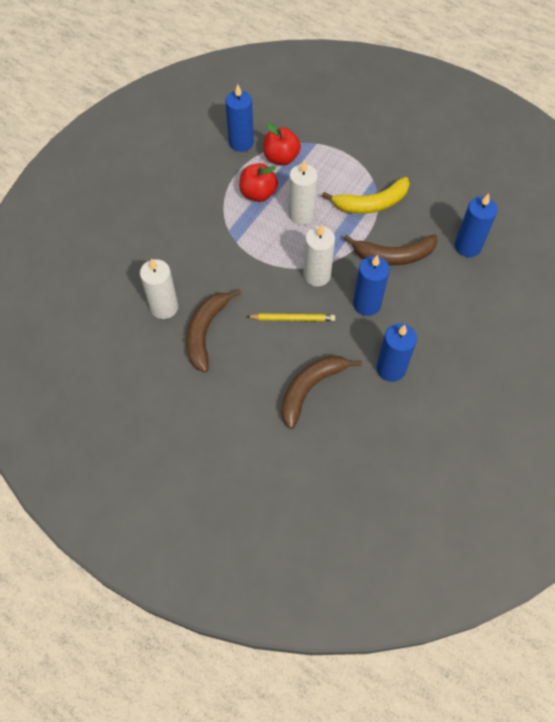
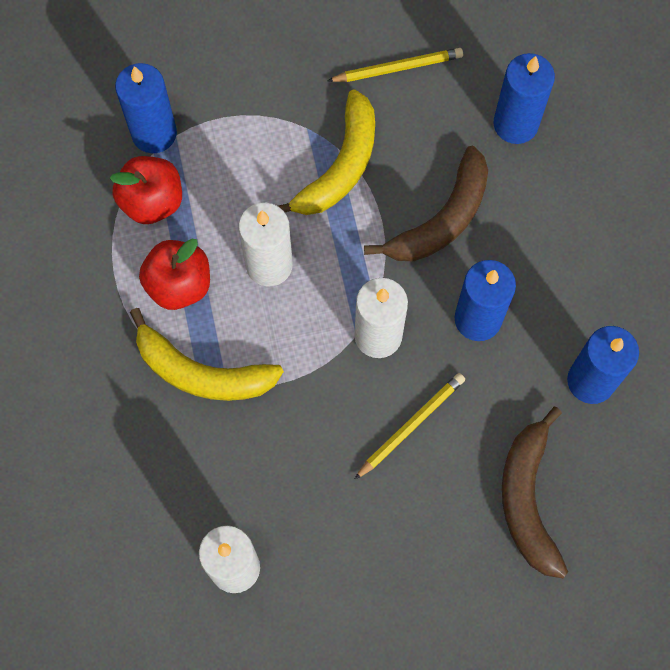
camera: 45 degrees left, 10 degrees up
brown banana [186,289,241,373] -> none
blue candle [226,84,254,152] -> blue candle moved to [115,63,177,153]
none -> yellow banana [130,308,284,401]
none -> yellow pencil [327,48,463,82]

